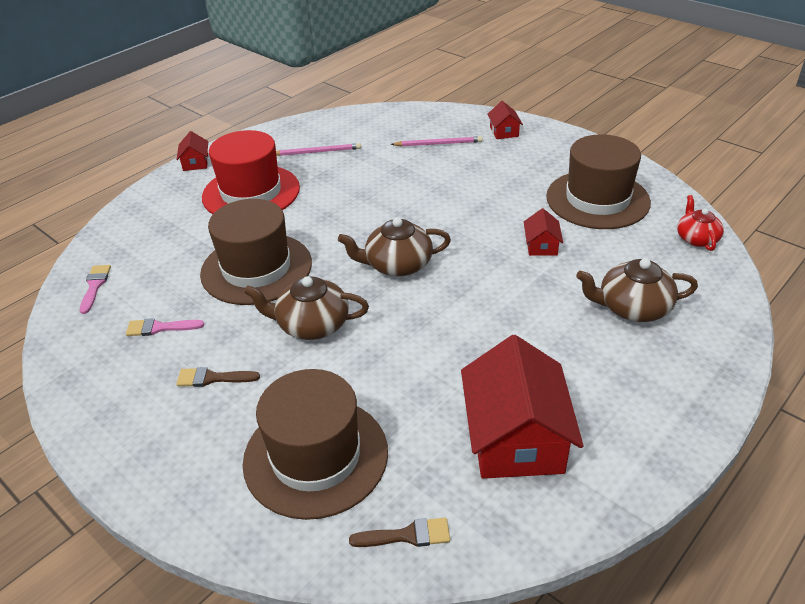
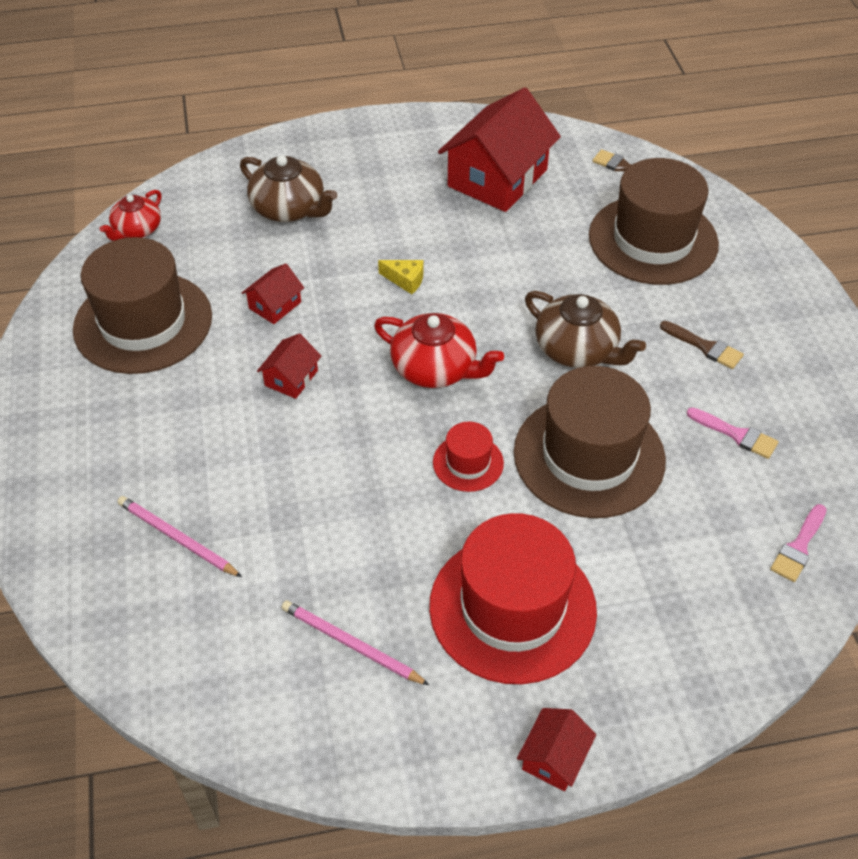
camera: 145 degrees left, 10 degrees up
brown teapot [338,217,451,276] -> red teapot [374,313,504,388]
red house [487,101,523,139] -> red house moved to [257,333,321,399]
none -> yellow cheese [378,260,423,294]
none -> red hat [433,422,504,492]

